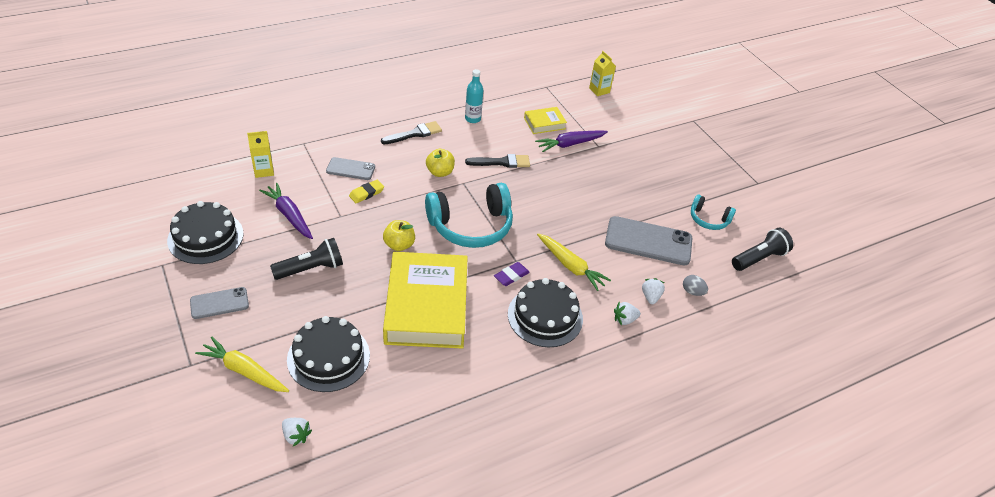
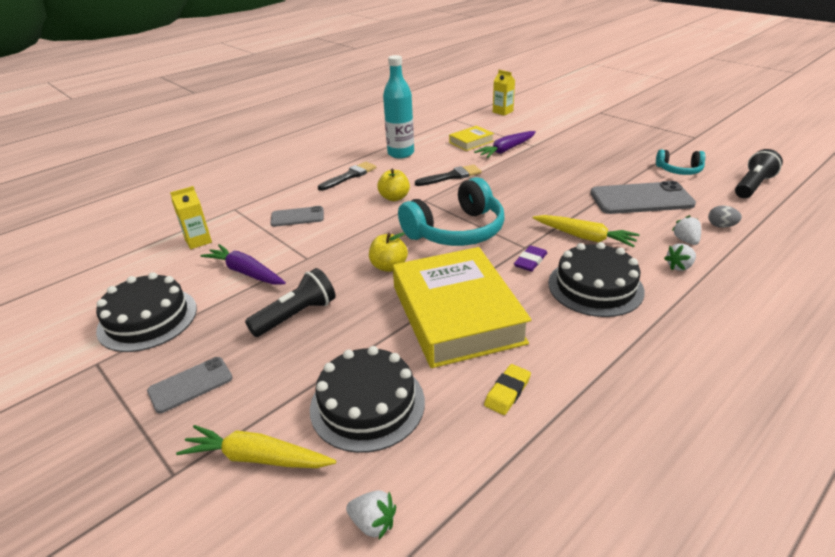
camera: 10 degrees left, 10 degrees down
yellow eraser [349,180,384,203] -> yellow eraser moved to [484,364,531,415]
turquoise bottle [465,69,483,123] -> turquoise bottle [383,55,414,158], size x1.60

